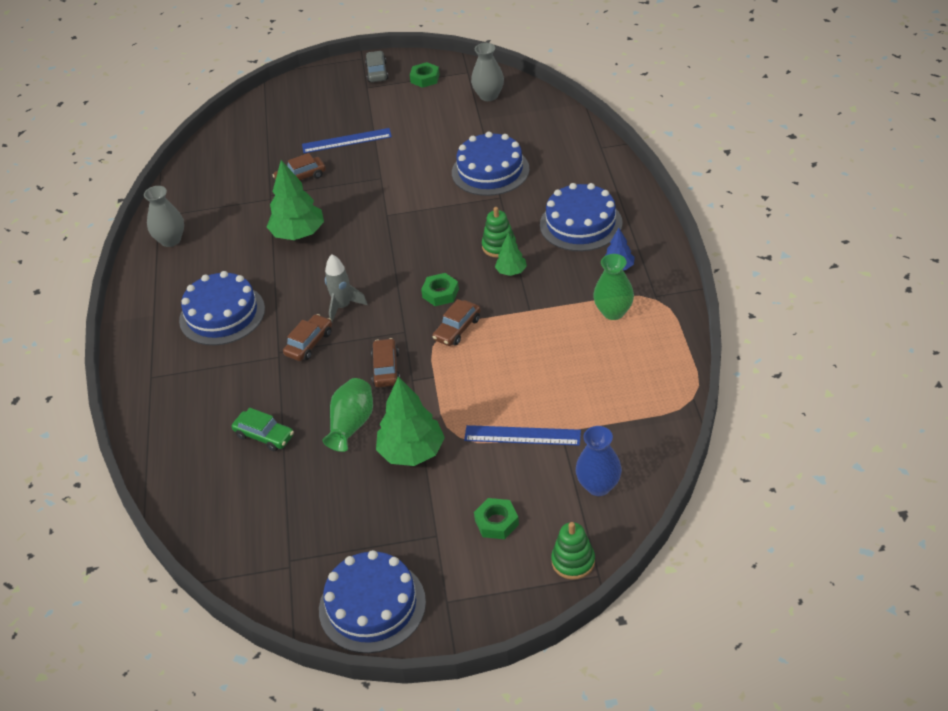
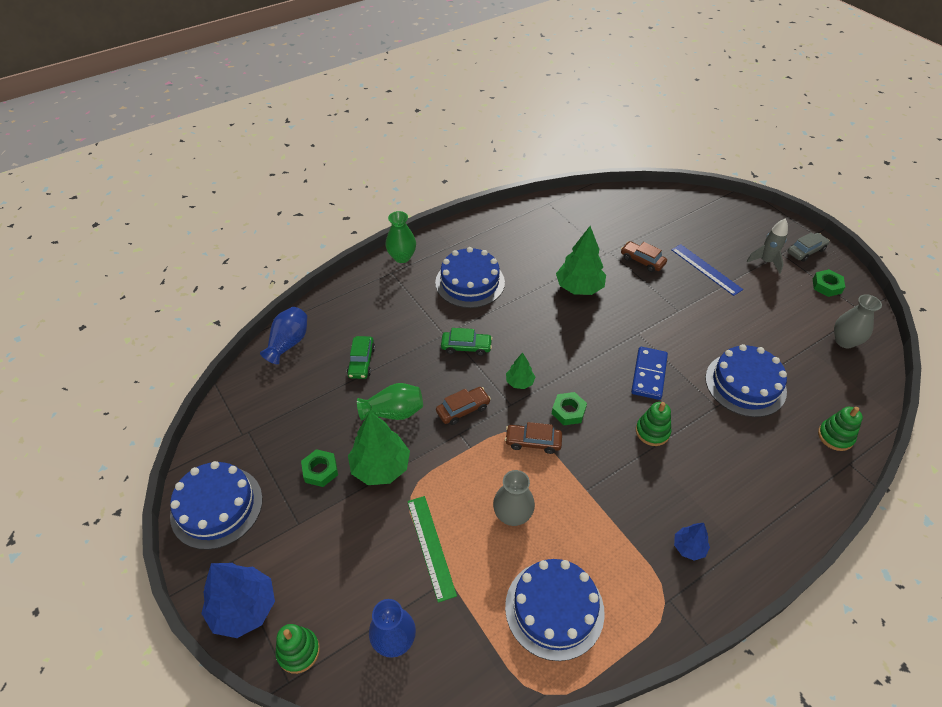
camera: 60 degrees right, 5 degrees up
grey vase [144,186,184,247] -> grey vase moved to [493,470,535,526]
brown car [283,314,332,361] -> green car [441,328,493,356]
grey rocket [325,254,367,322] -> grey rocket moved to [747,219,788,274]
blue ruler [464,425,581,446] -> green ruler [407,496,457,603]
green nut [474,498,519,539] -> green nut moved to [301,449,338,487]
green tree [495,233,527,276] -> green tree moved to [506,352,535,389]
blue cake [540,183,623,251] -> blue cake moved to [505,559,605,661]
green vase [593,254,634,320] -> green vase moved to [386,211,416,263]
none -> blue tree [201,563,275,638]
none -> blue vase [260,307,307,364]
none -> blue domino [631,347,668,400]
none -> green stacking toy [818,407,863,451]

